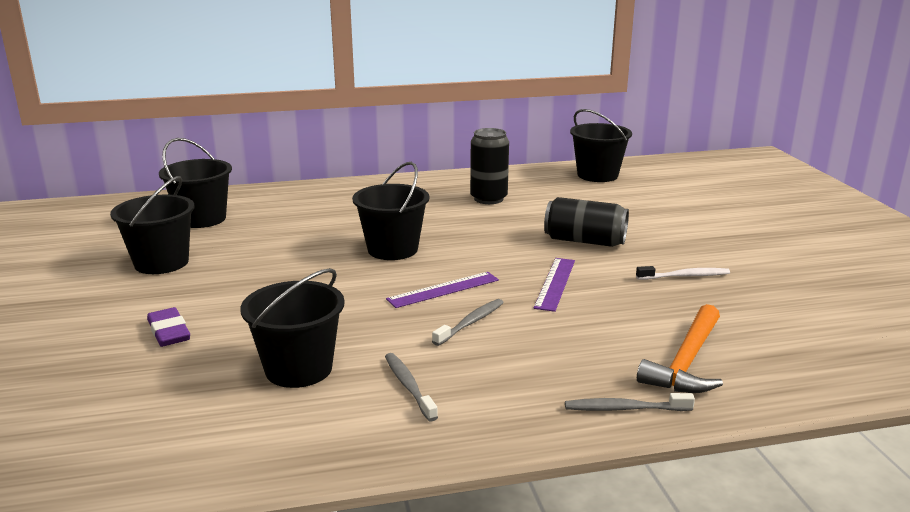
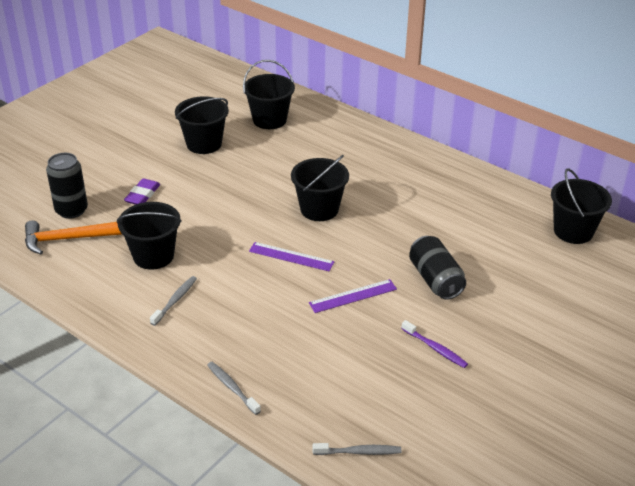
camera: 50 degrees right, 15 degrees up
grey toothbrush [432,299,504,346] -> grey toothbrush moved to [312,443,401,455]
black can [470,128,509,204] -> black can moved to [46,153,88,219]
white toothbrush [636,266,730,280] -> purple toothbrush [401,320,468,368]
orange hammer [637,304,723,393] -> orange hammer moved to [25,221,123,254]

